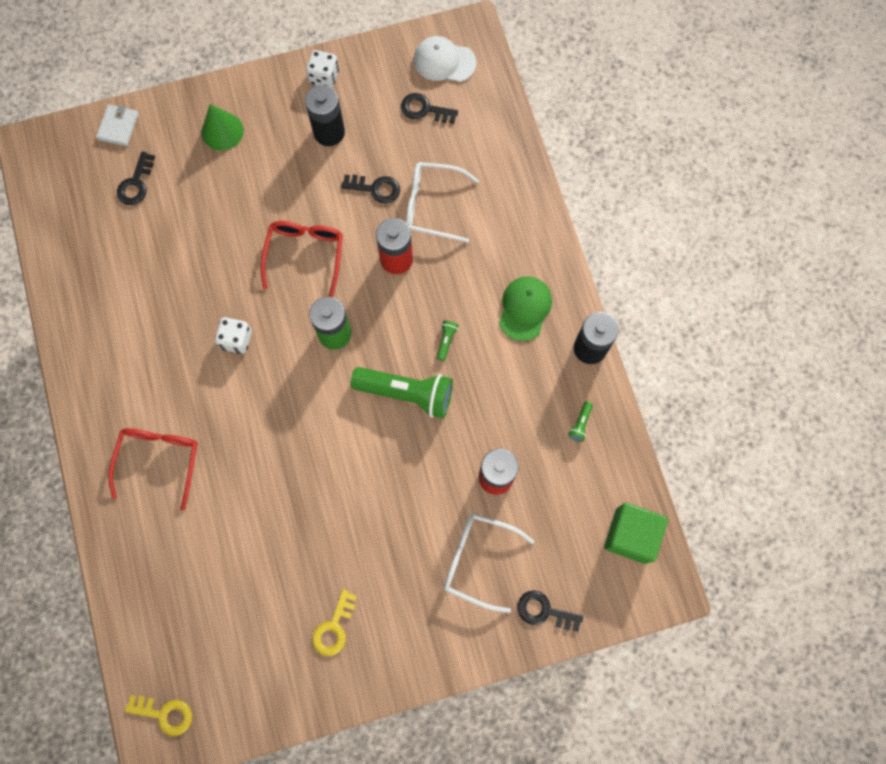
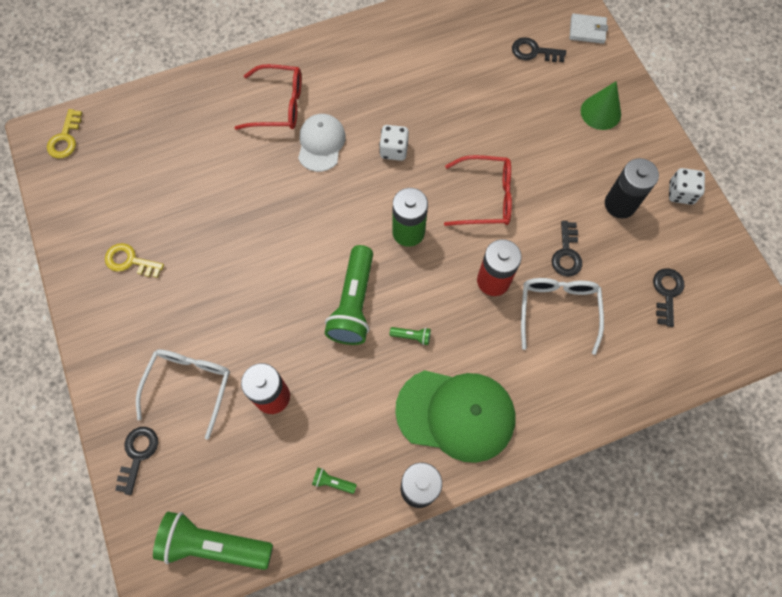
camera: 85 degrees right, 5 degrees down
white cap [414,36,476,82] -> white cap moved to [298,114,346,172]
green cap [499,276,552,341] -> green cap [395,370,515,463], size x1.65
green cube [604,503,668,564] -> green flashlight [153,512,273,570]

